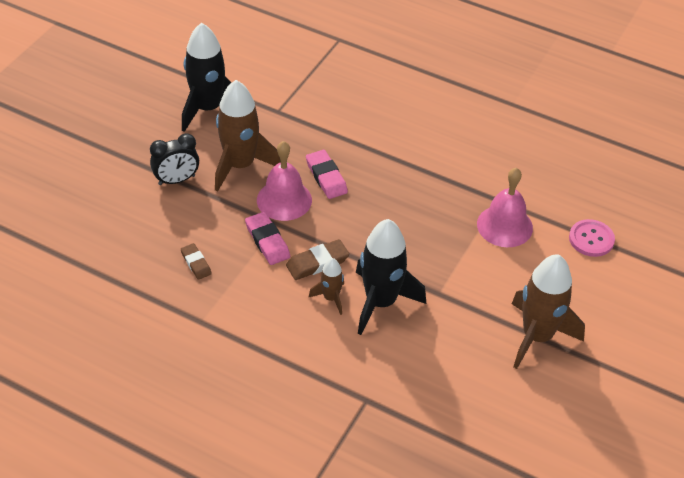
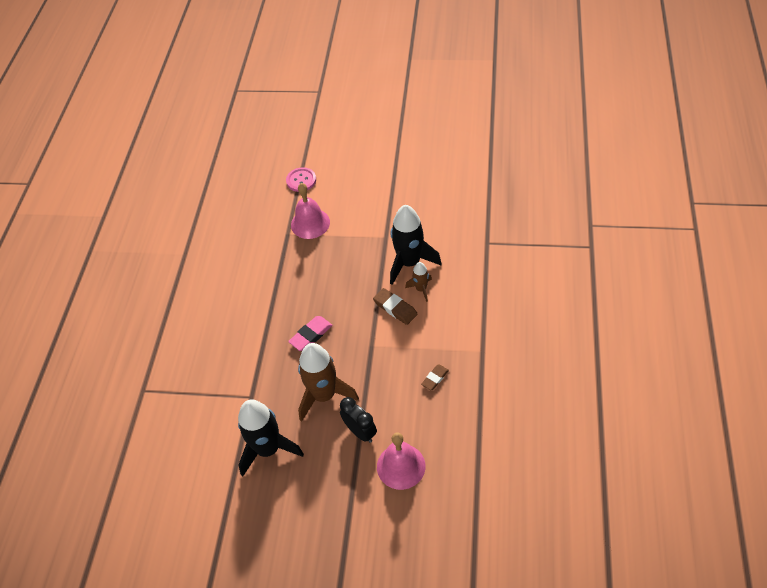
camera: 105 degrees left, 5 degrees up
pink eraser [245,212,290,265] -> none
pink bell [257,141,312,221] -> pink bell moved to [377,432,426,490]
brown rocket [512,254,585,369] -> none

